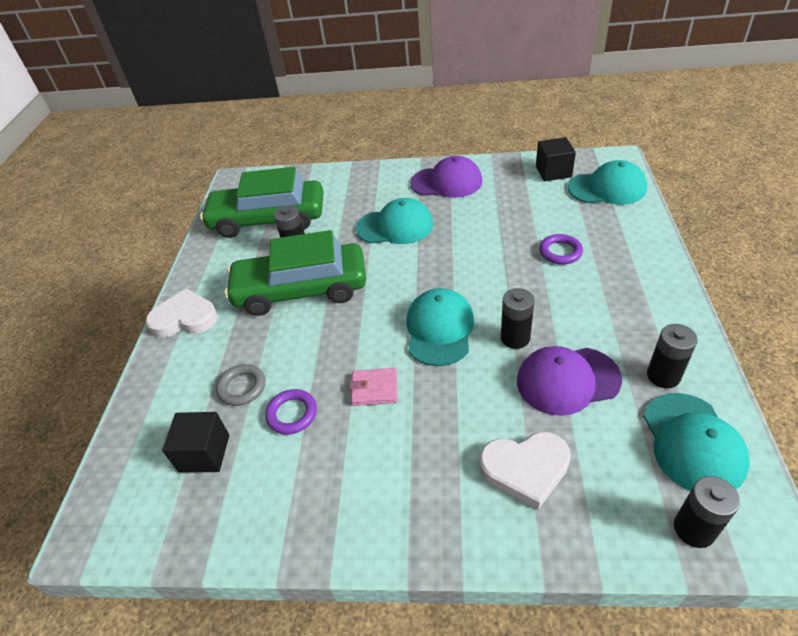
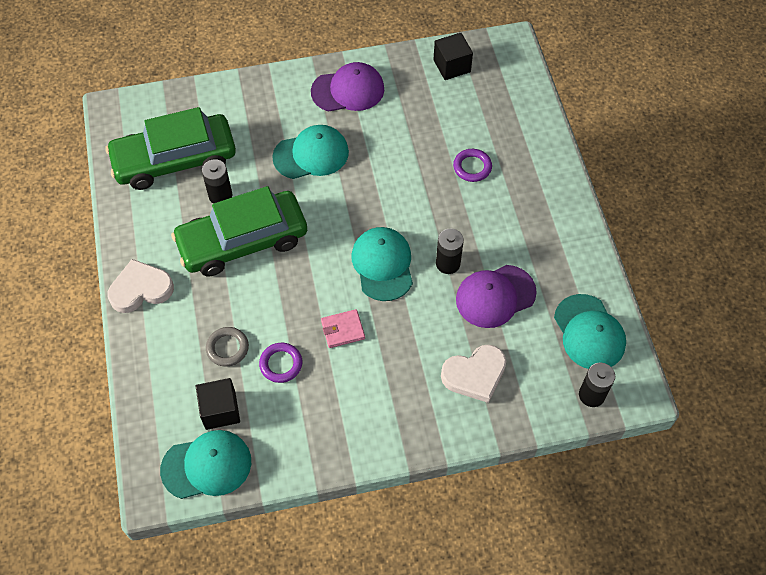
camera: 20 degrees left, 15 degrees up
turquoise cap [568,160,647,205] -> turquoise cap moved to [160,430,251,499]
black battery [647,324,698,388] -> none

